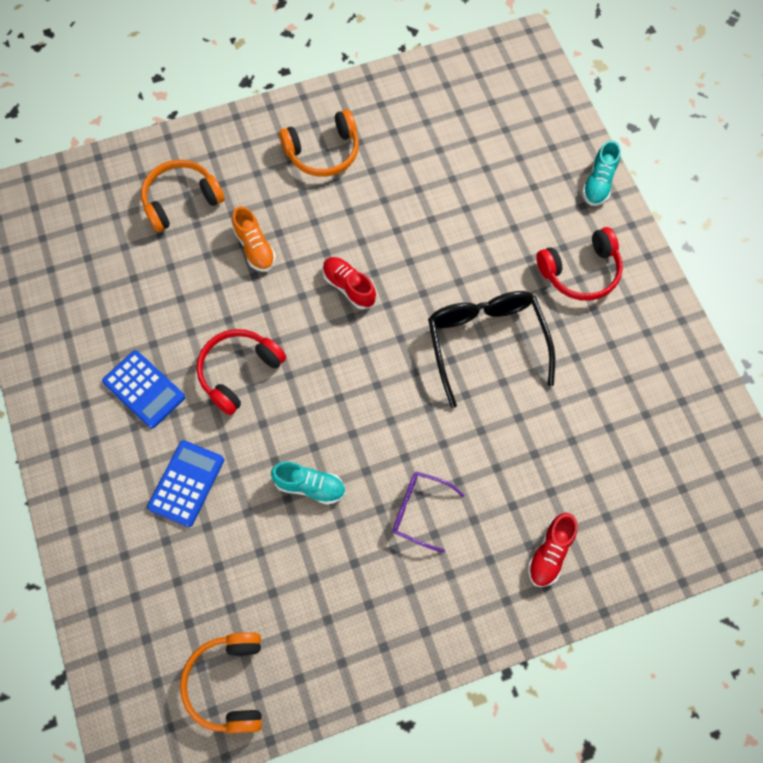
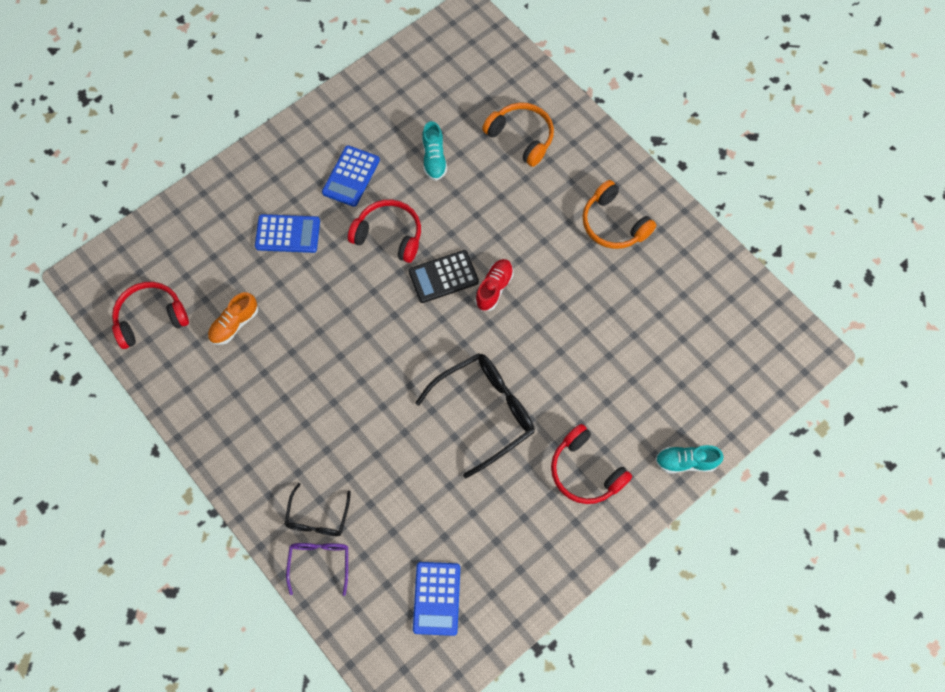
camera: 70 degrees right, 0 degrees up
orange headphones [180,632,262,733] -> red headphones [112,282,189,349]
orange shoe [232,206,276,272] -> orange shoe moved to [208,292,258,345]
turquoise shoe [271,462,346,505] -> turquoise shoe moved to [422,121,447,181]
purple glasses [393,472,465,553] -> purple glasses moved to [286,543,348,596]
red shoe [528,513,578,587] -> black glasses [285,483,351,536]
none -> black calculator [408,250,479,303]
none -> blue calculator [413,562,460,636]

